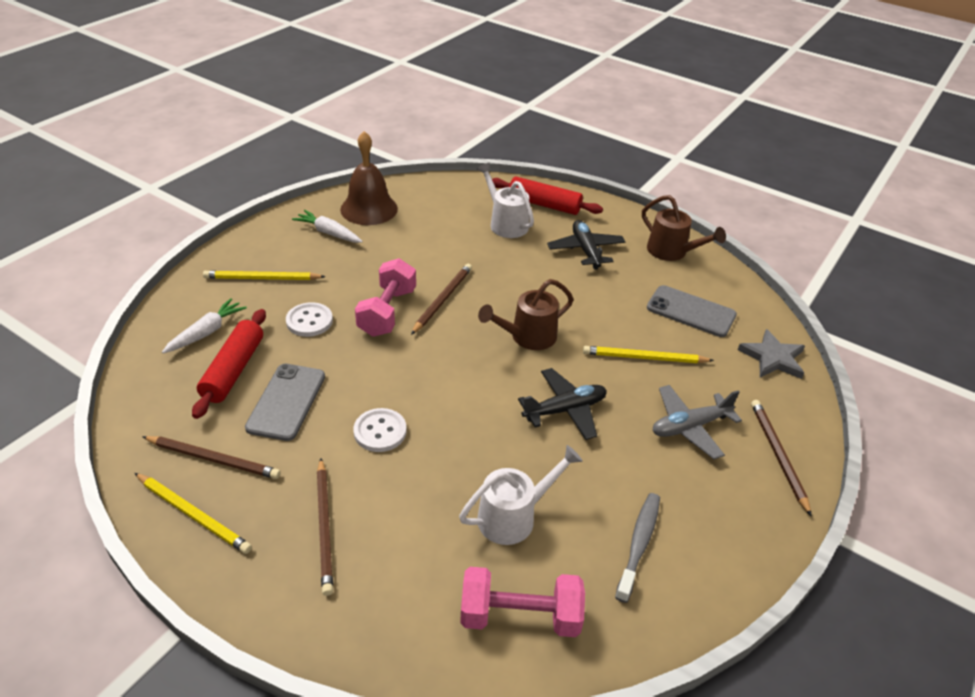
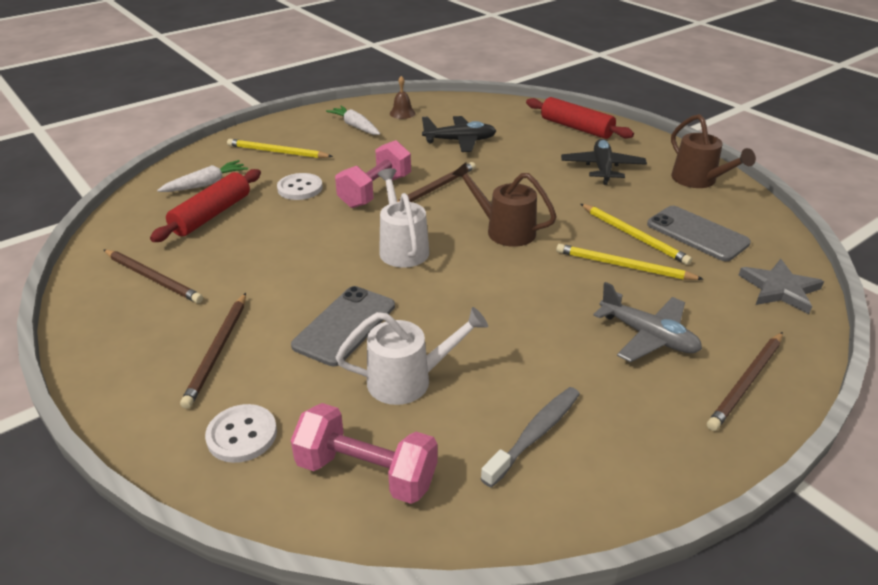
camera: 20 degrees right, 5 degrees down
yellow pencil [135,473,252,554] -> yellow pencil moved to [581,204,692,265]
grey phone [245,364,325,441] -> grey phone moved to [291,286,395,367]
brown bell [340,131,398,225] -> brown bell [390,76,415,119], size x0.47
white button [353,408,407,452] -> white button moved to [205,404,277,463]
white watering can [477,163,534,238] -> white watering can moved to [378,168,429,268]
brown watering can [478,279,573,350] -> brown watering can turned 45 degrees clockwise [452,162,557,247]
black plane [518,368,607,440] -> black plane moved to [422,116,496,152]
grey plane [653,385,742,459] -> grey plane turned 135 degrees counterclockwise [593,282,702,362]
brown pencil [751,400,812,517] -> brown pencil turned 150 degrees counterclockwise [707,332,783,431]

